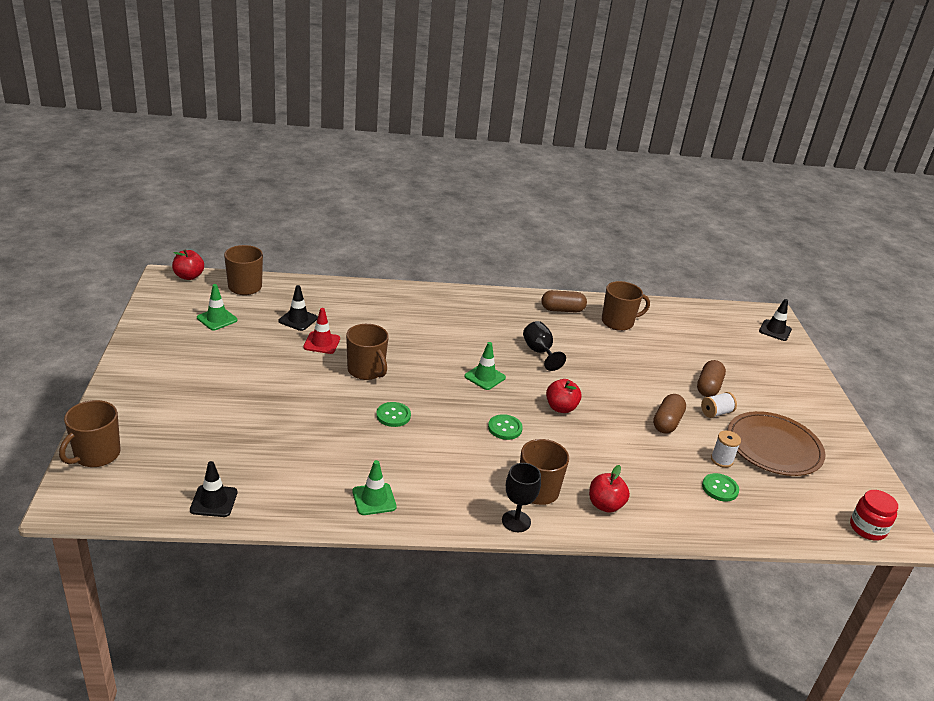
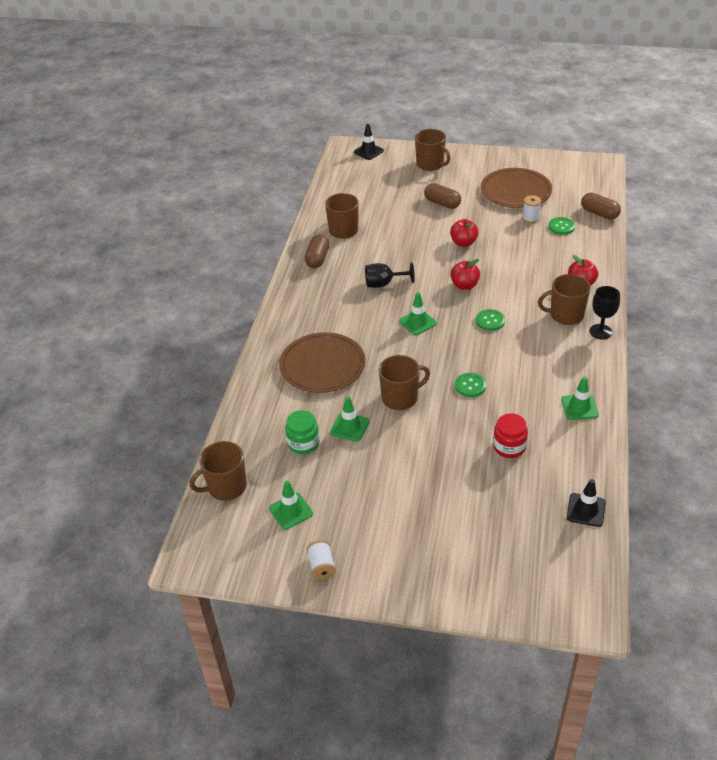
camera: 70 degrees left, 10 degrees up
brown mug [59,400,121,467] -> brown mug moved to [415,129,451,171]
red apple [172,250,204,280] -> red apple moved to [450,219,479,247]
black traffic cone [278,285,318,331] -> green jar [285,410,319,454]
red traffic cone [303,308,340,354] -> green traffic cone [330,397,369,442]
brown capsule [653,394,686,434] -> brown capsule moved to [581,193,621,220]
white spool [701,392,737,418] -> white spool moved to [307,540,336,580]
red jar [850,490,898,541] -> red jar moved to [493,413,528,458]
none -> brown plate [279,332,365,393]

